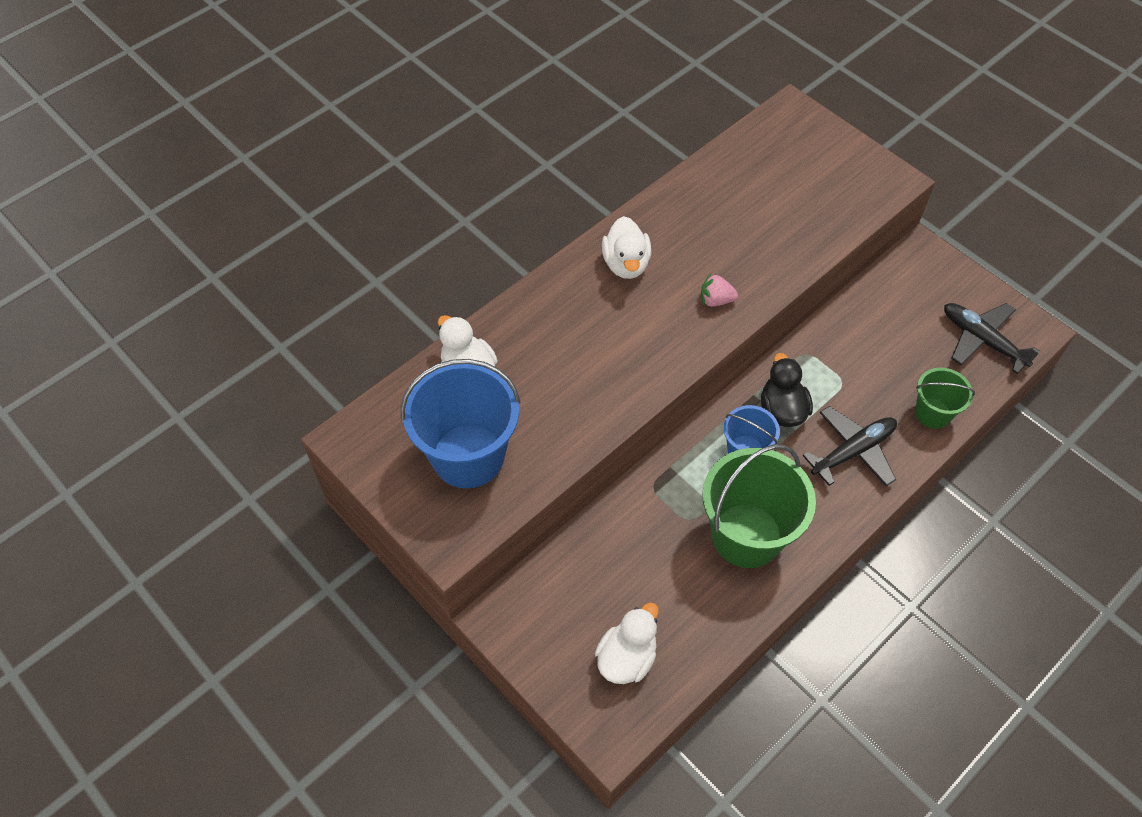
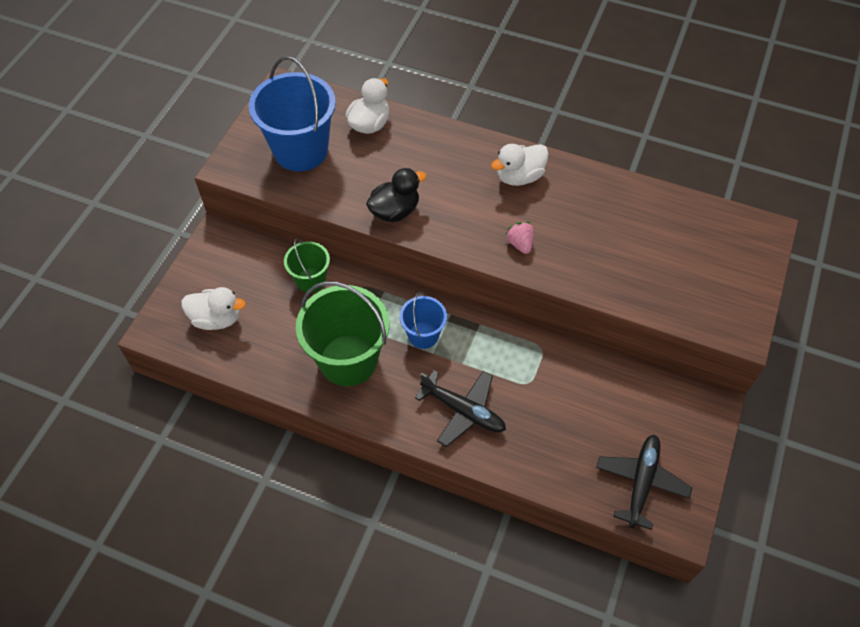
camera: 65 degrees right, 0 degrees up
black duck [761,353,813,427] -> black duck moved to [366,168,426,222]
green bucket [915,368,975,429] -> green bucket moved to [284,238,330,293]

